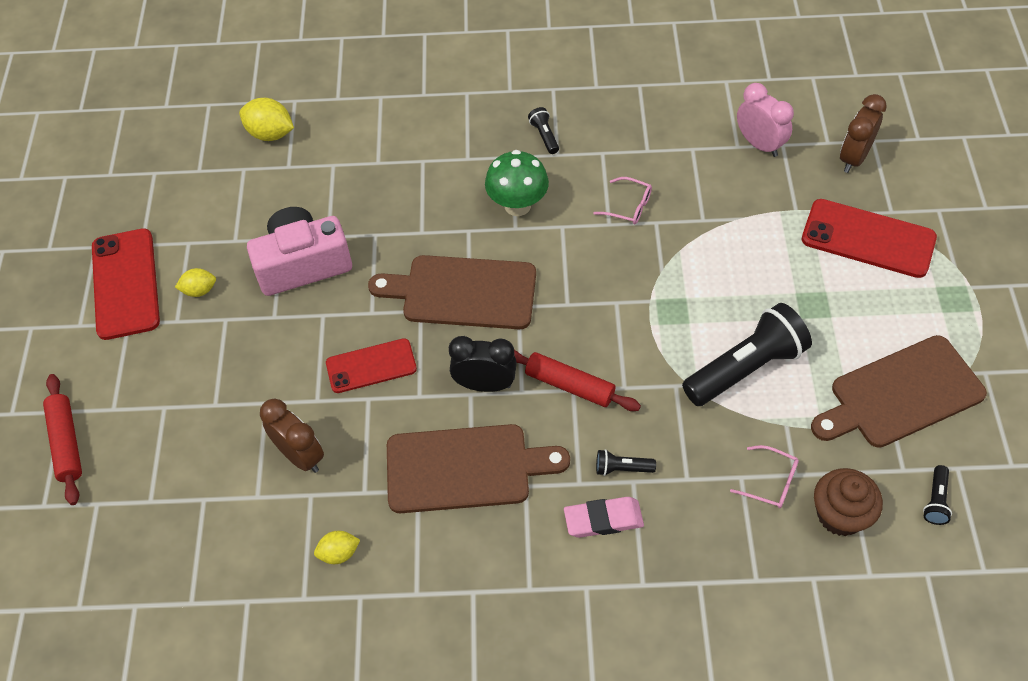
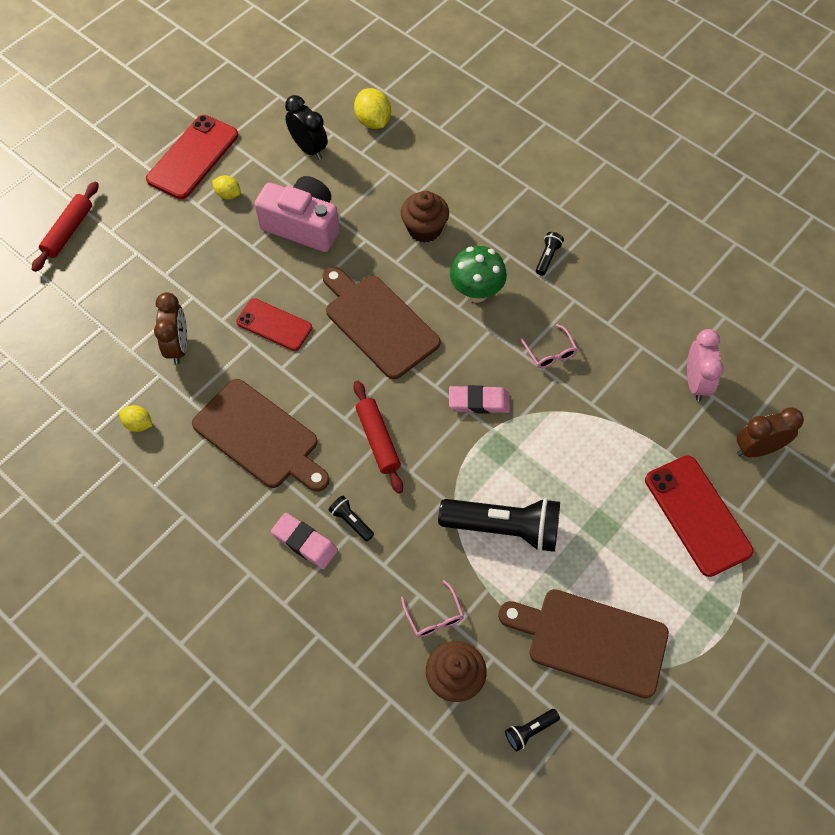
camera: 40 degrees right, 5 degrees up
black clock [449,336,517,392] -> black clock moved to [285,95,328,160]
none -> brown cupcake [401,191,449,243]
none -> pink eraser [449,385,510,414]

